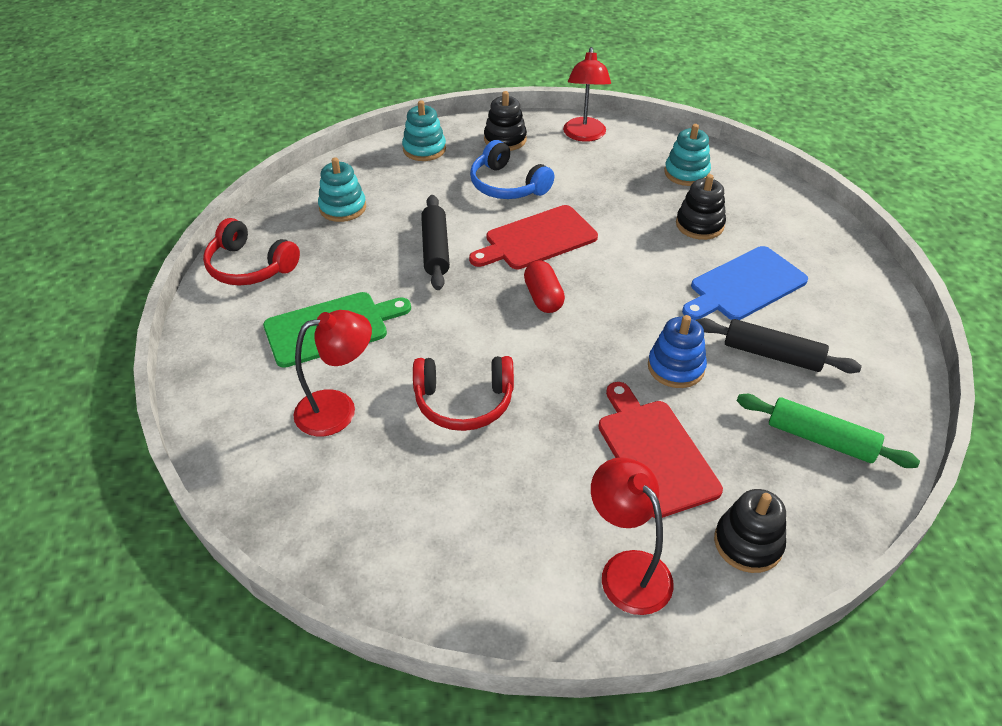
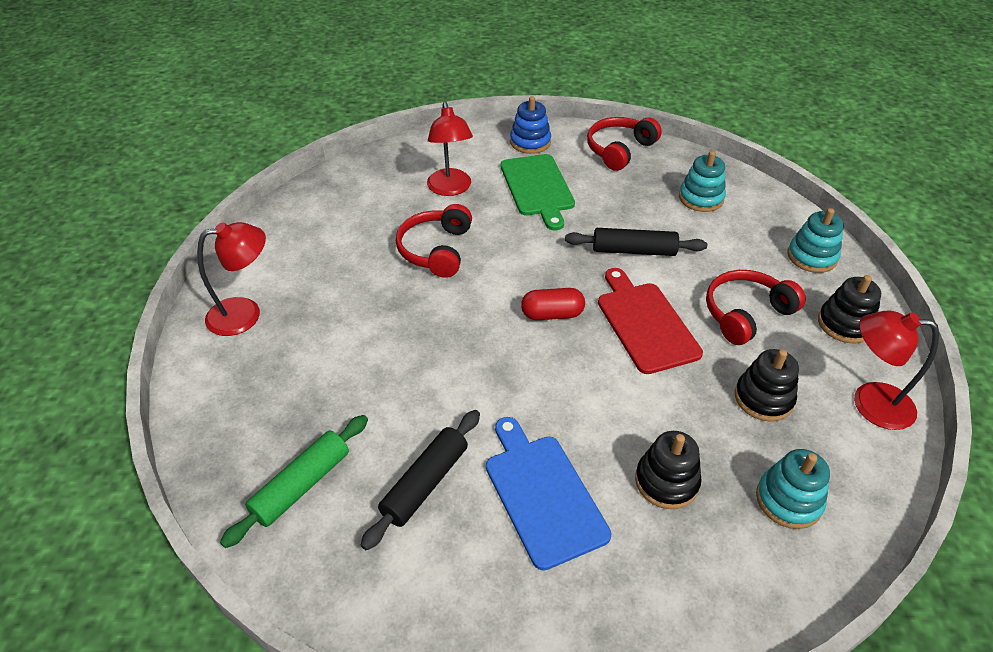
camera: 100 degrees right, 0 degrees up
blue headphones [470,140,554,199] -> red headphones [706,270,806,345]
red cutting board [598,382,723,518] -> none
blue stacking toy [648,315,707,388] -> blue stacking toy moved to [510,96,551,154]
black stacking toy [714,489,786,573] -> black stacking toy moved to [735,349,799,422]

